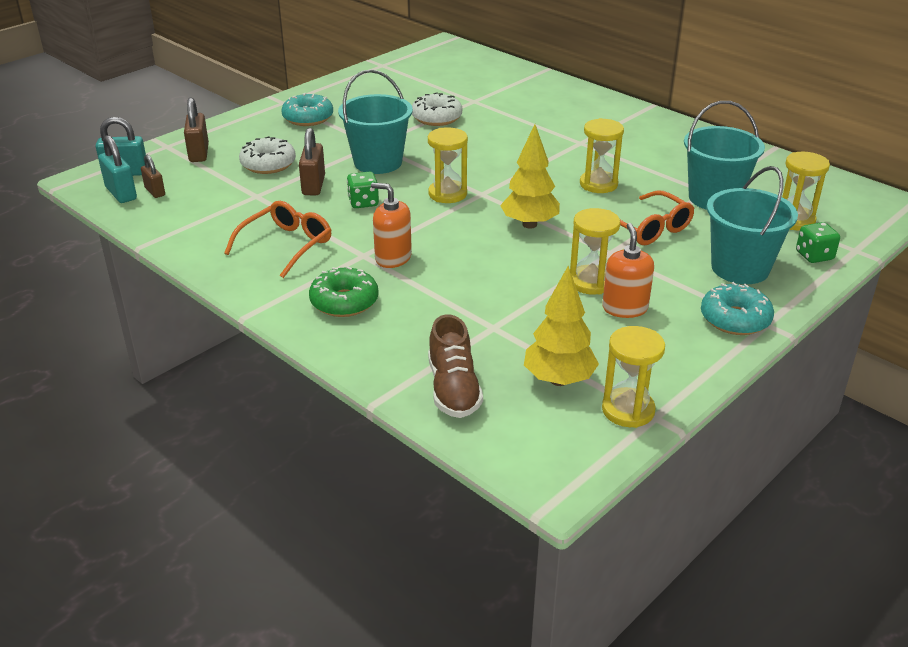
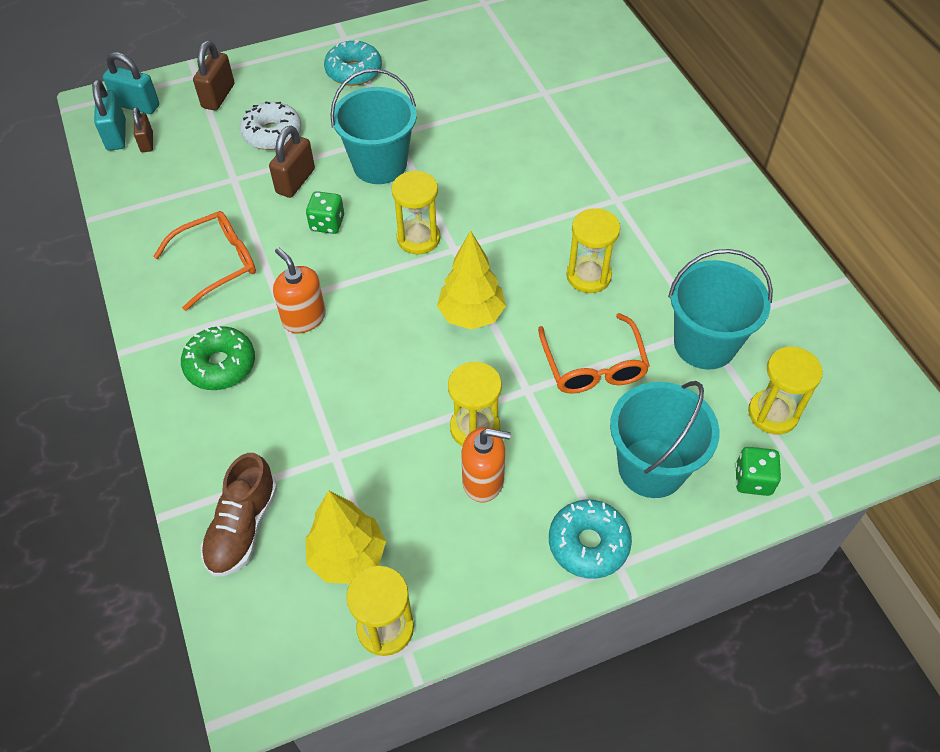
camera: 25 degrees right, 20 degrees up
white donut [412,93,462,126] -> none
orange soap dispenser [602,223,654,318] -> orange soap dispenser turned 75 degrees clockwise [461,427,511,502]

